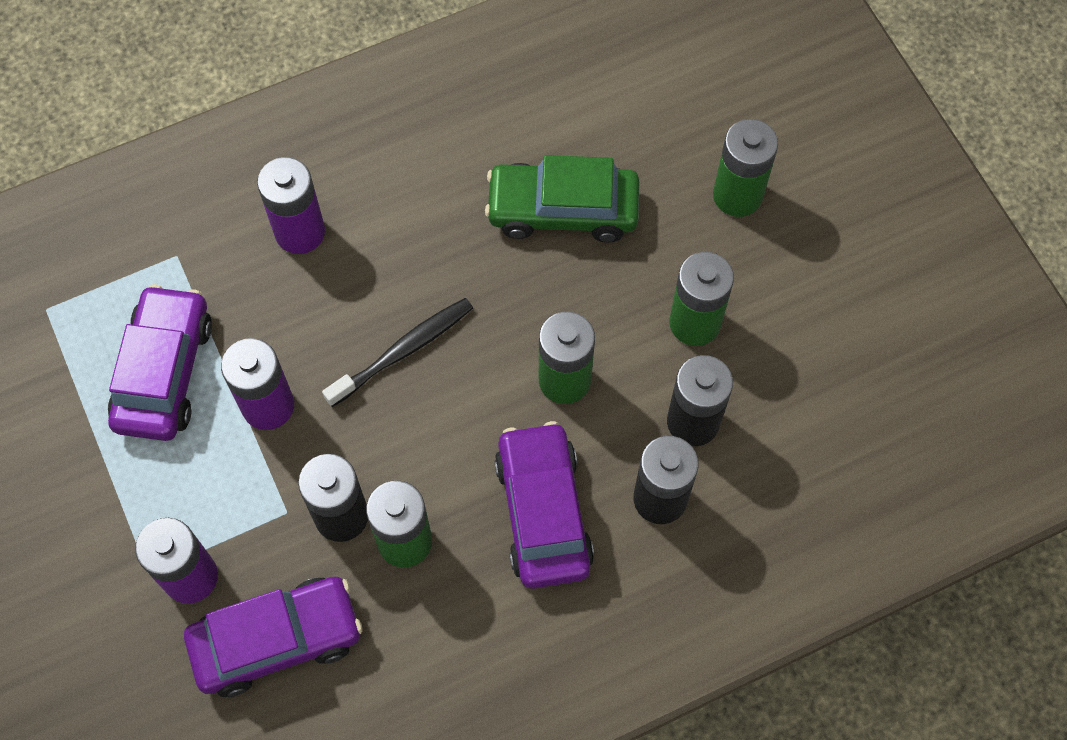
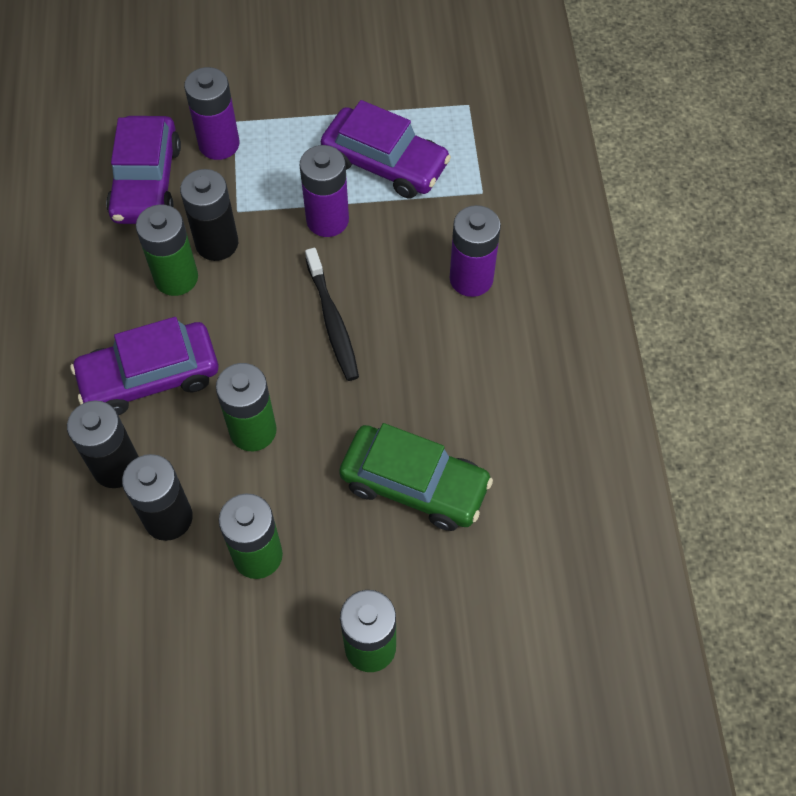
camera: 110 degrees right, 5 degrees down
green car [485,155,639,242] -> green car turned 90 degrees clockwise [339,423,493,531]
purple car [494,421,594,589] -> purple car turned 150 degrees clockwise [70,317,218,415]

